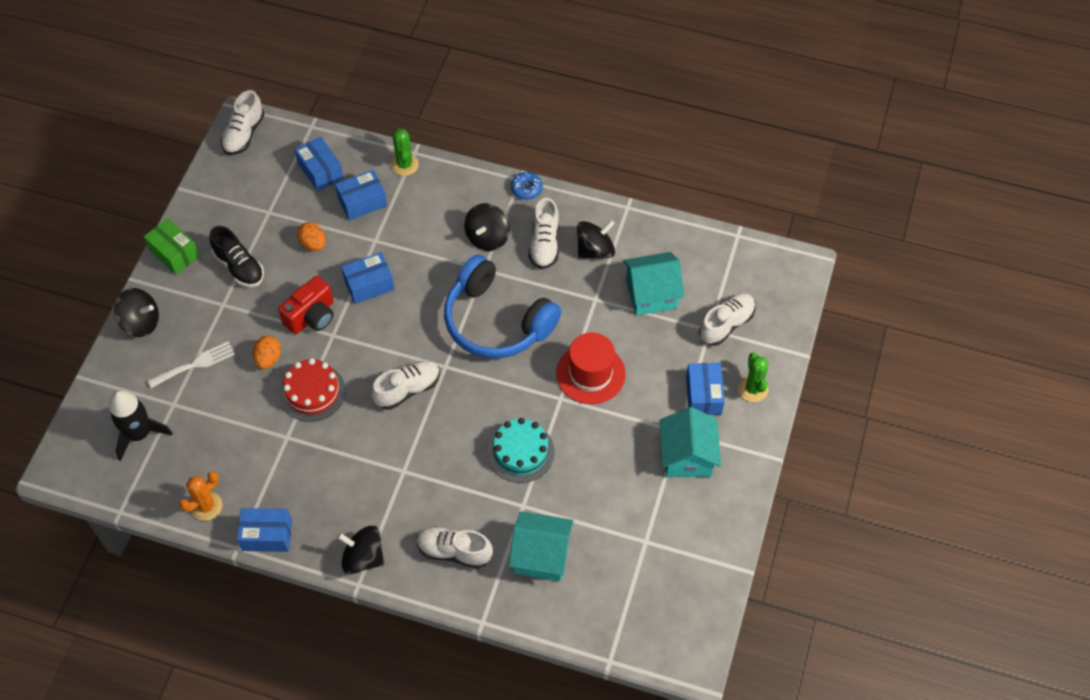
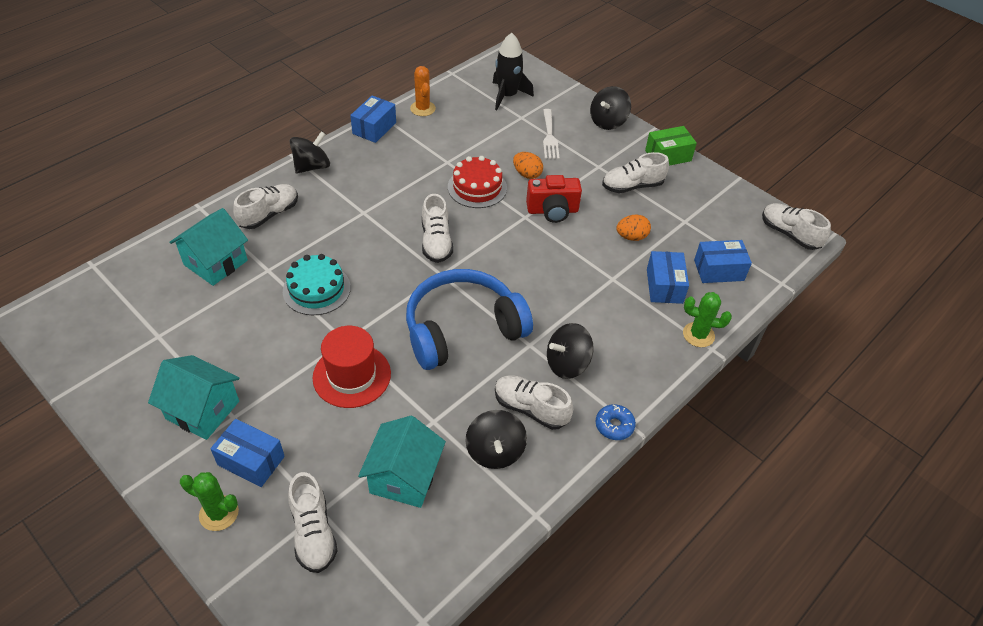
camera: 115 degrees right, 10 degrees down
black shoe [209,226,264,287] -> white shoe [602,152,669,193]
red camera [278,276,334,334] -> red camera turned 75 degrees counterclockwise [526,175,582,223]
blue box [341,252,395,304] -> none
black spinning top [464,203,510,251] -> black spinning top turned 75 degrees counterclockwise [547,323,594,379]

